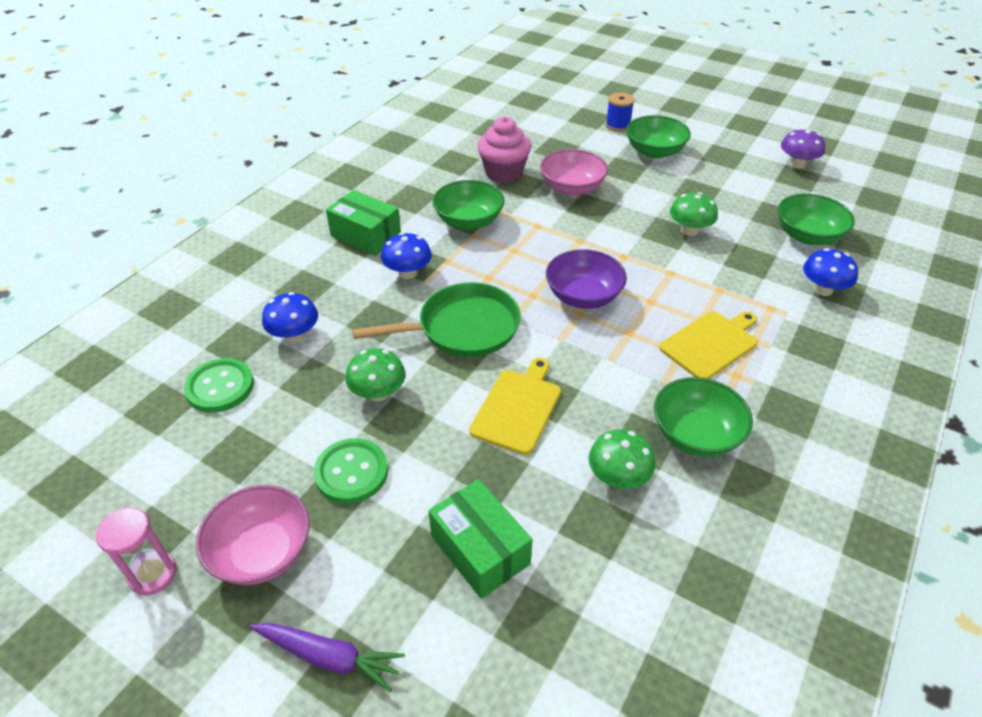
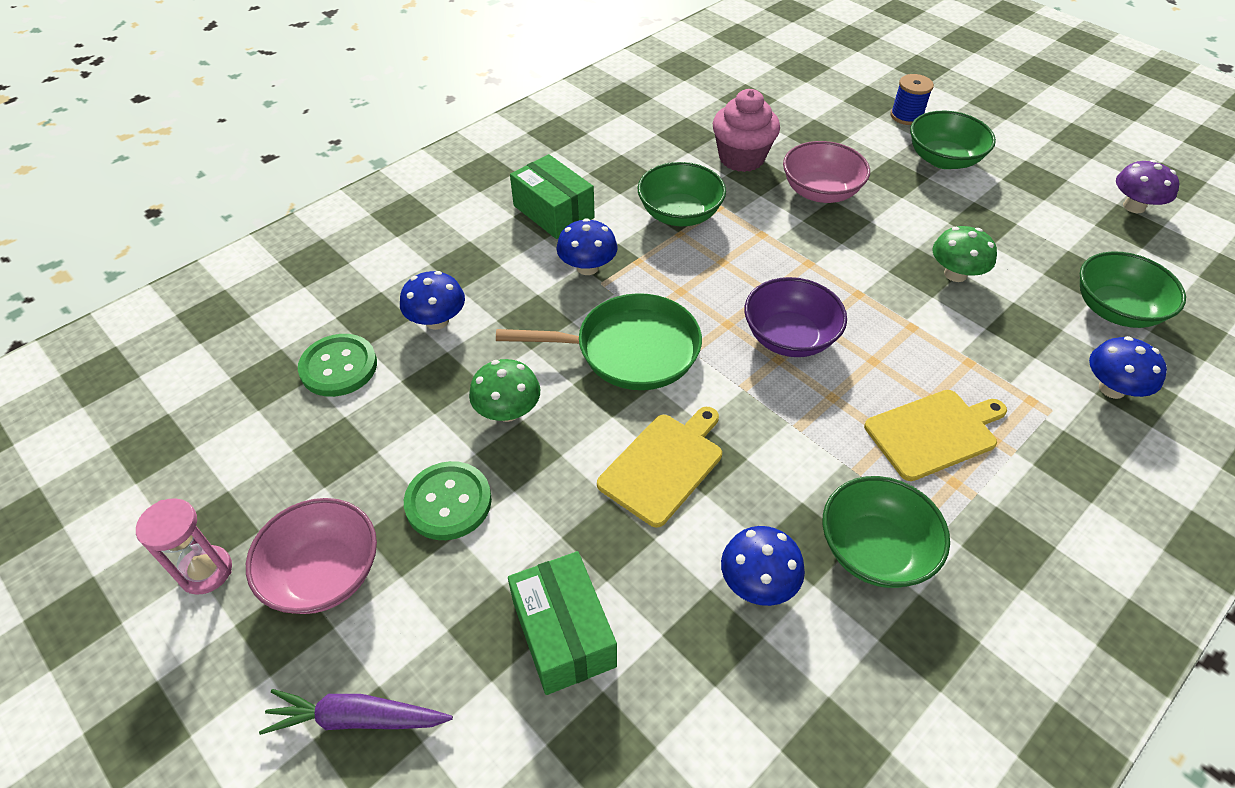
camera: 15 degrees right, 5 degrees up
purple carrot [250,623,405,692] -> purple carrot turned 150 degrees clockwise [259,689,453,735]
green mushroom [589,429,655,489] -> blue mushroom [721,526,805,606]

